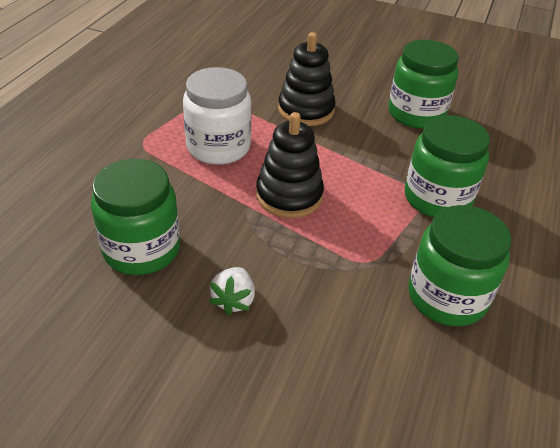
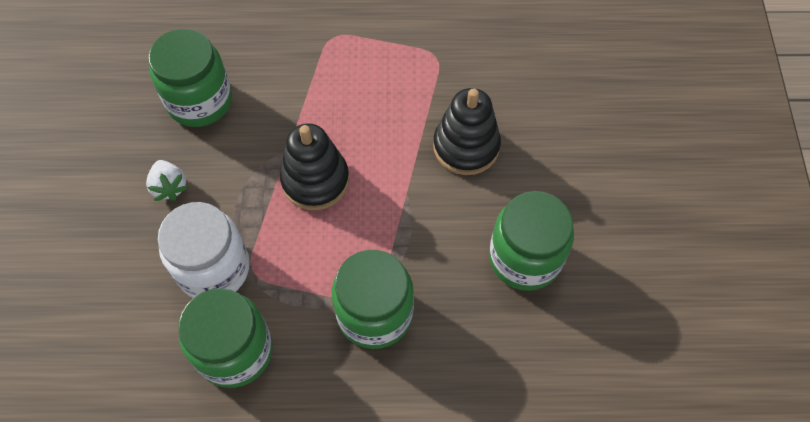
camera: 70 degrees right, 20 degrees up
white jar [183,67,251,165] -> white jar moved to [158,202,250,298]
white strawberry [209,267,255,316] -> white strawberry turned 105 degrees counterclockwise [146,160,188,201]

